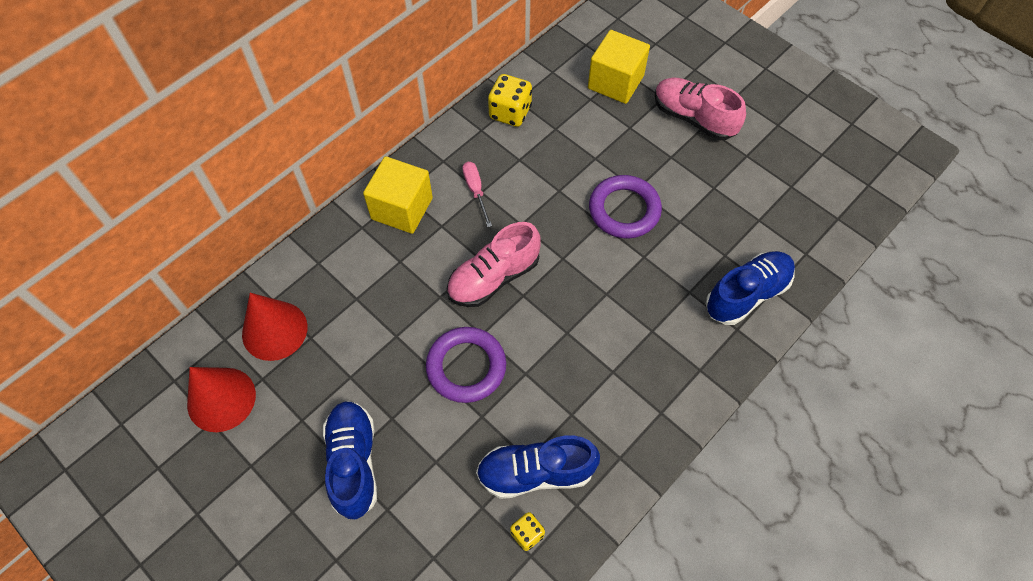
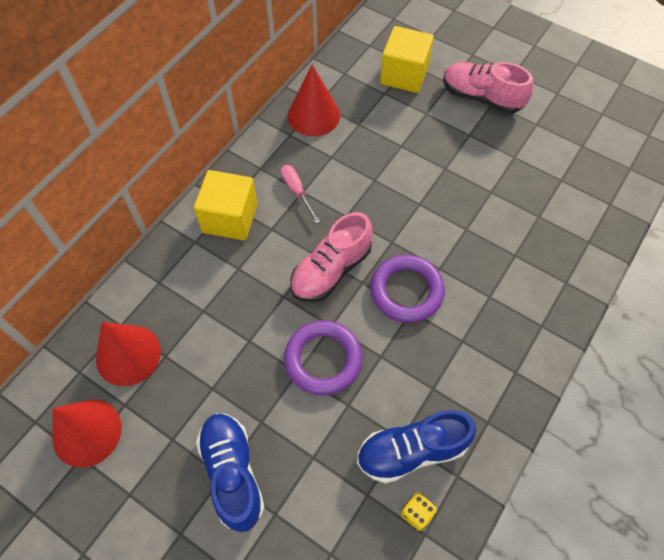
camera: 10 degrees left, 0 degrees up
yellow dice [488,74,532,127] -> red cone [288,65,340,136]
purple ring [589,175,662,239] -> purple ring moved to [370,255,445,323]
blue shoe [706,251,795,325] -> none

